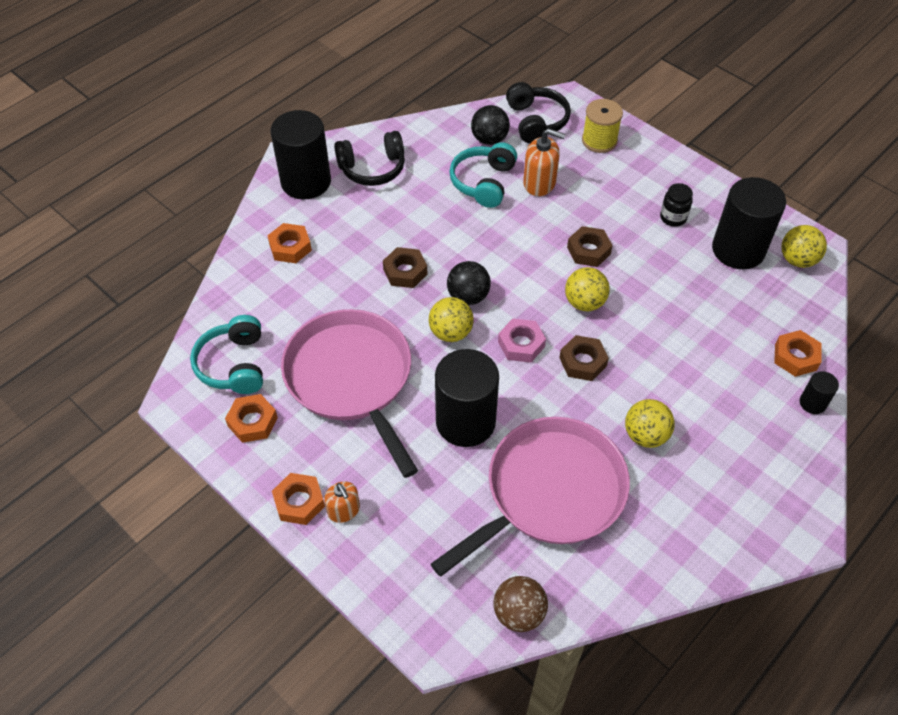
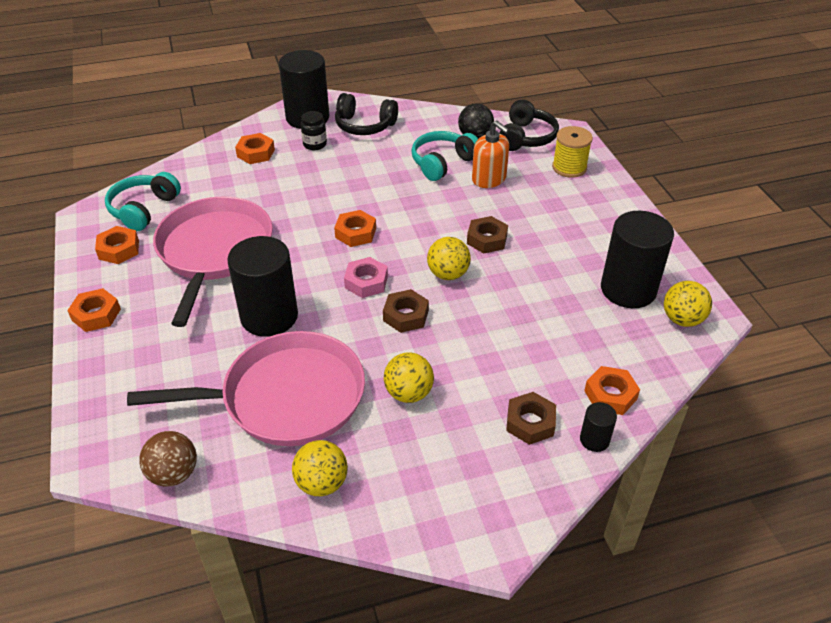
camera: 30 degrees right, 10 degrees down
orange soap dispenser [324,482,360,523] -> none
brown nut [383,247,427,288] -> brown nut moved to [506,392,556,445]
yellow ball [429,297,474,342] -> yellow ball moved to [292,440,348,496]
black ball [447,261,491,305] -> orange nut [334,210,376,247]
black jar [660,183,693,227] -> black jar moved to [301,111,327,150]

